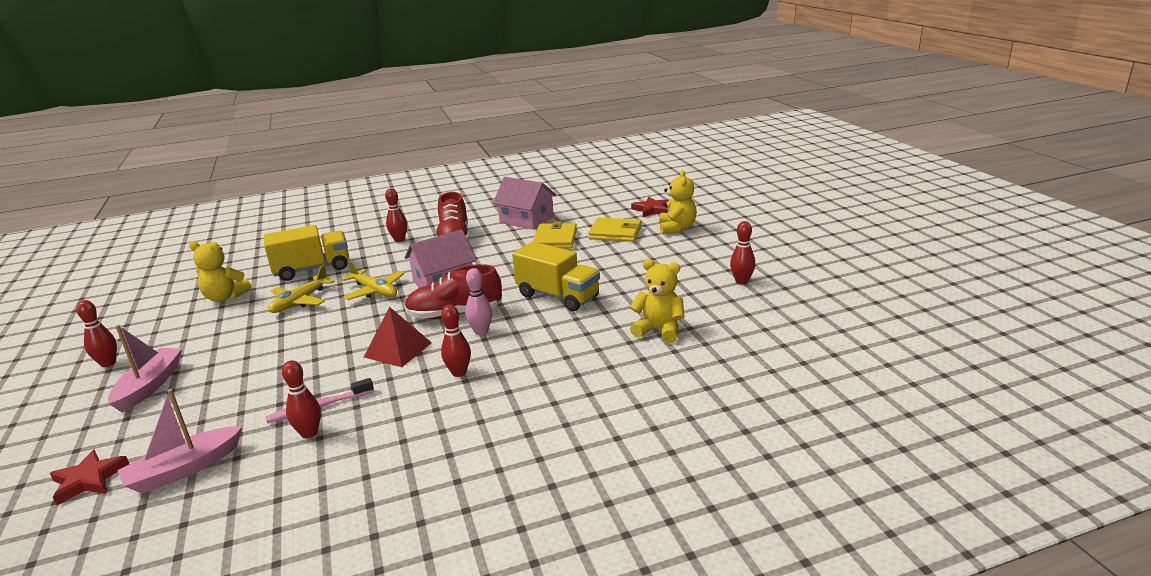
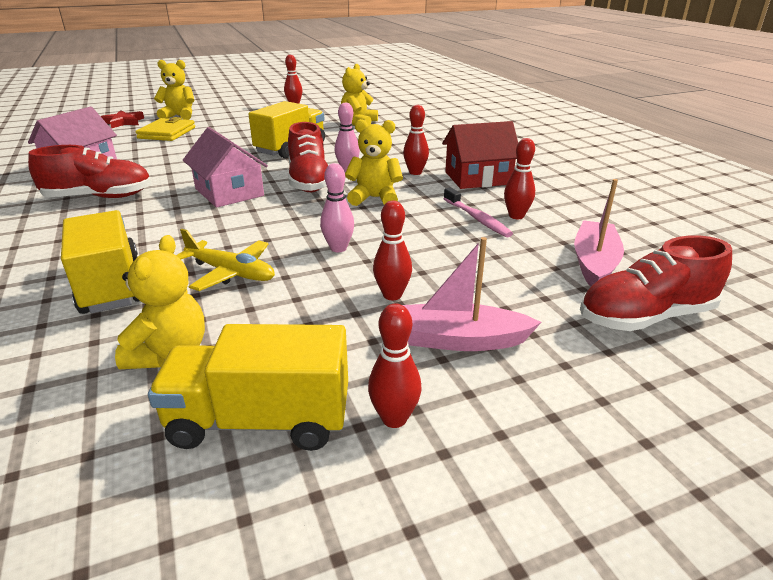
camera: 95 degrees left, 5 degrees up
red star [50,449,129,505] -> red shoe [580,235,732,331]
pink boat [117,389,243,494] -> pink boat turned 120 degrees counterclockwise [574,179,624,287]
yellow plane [341,261,404,300] -> none
red pyramid [364,307,432,367] -> yellow teddy bear [345,119,403,206]
red bowling pin [385,188,407,242] -> red bowling pin moved to [373,201,412,300]
yellow wallet [533,221,577,249] -> none
none -> yellow truck [148,324,348,451]
none -> pink bowling pin [320,163,354,252]
none -> red house [442,121,518,189]

